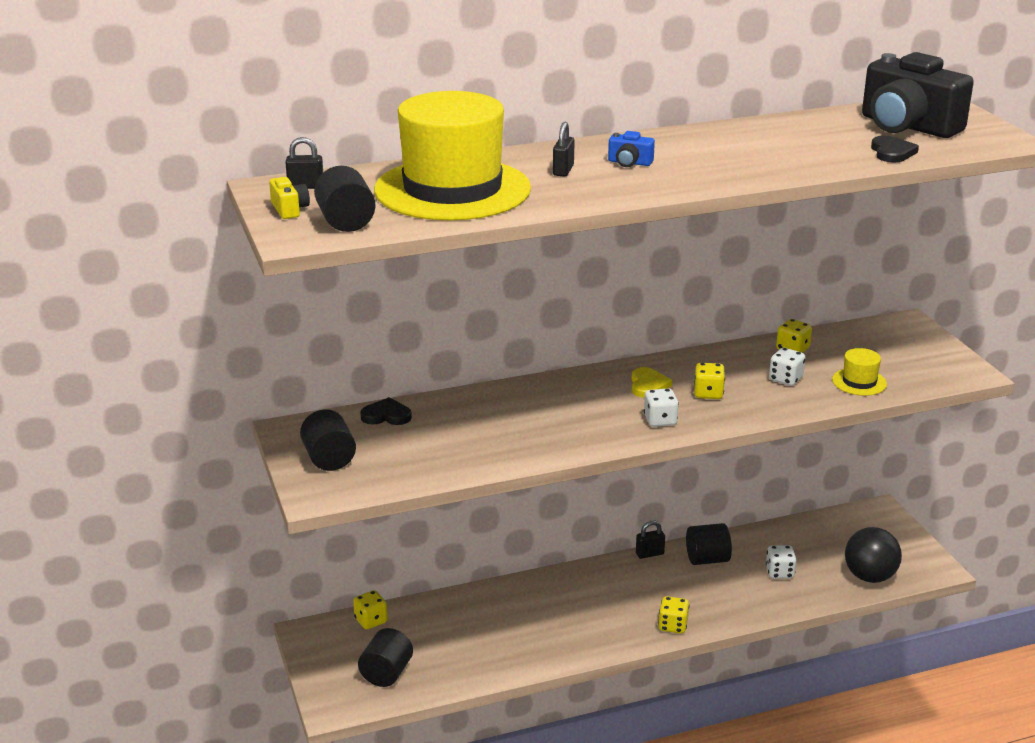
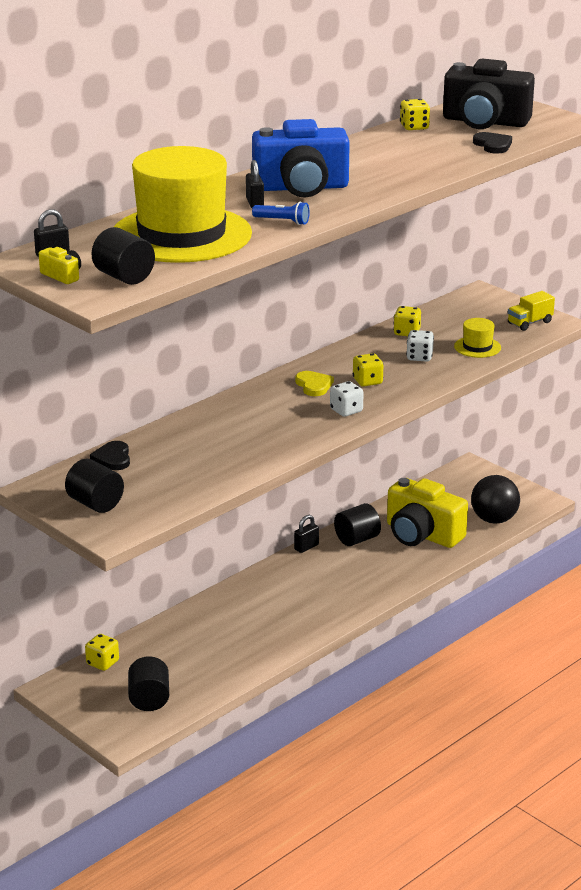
camera: 25 degrees left, 0 degrees up
black heart [360,397,412,425] -> black heart turned 75 degrees counterclockwise [90,441,130,470]
blue camera [608,131,655,167] -> blue camera [252,119,350,198], size x2.43
yellow dice [658,596,690,634] -> yellow dice moved to [400,99,430,130]
white dice [766,545,796,579] -> yellow camera [387,478,468,548]
none -> blue flashlight [252,202,310,225]
none -> yellow truck [508,291,555,331]

